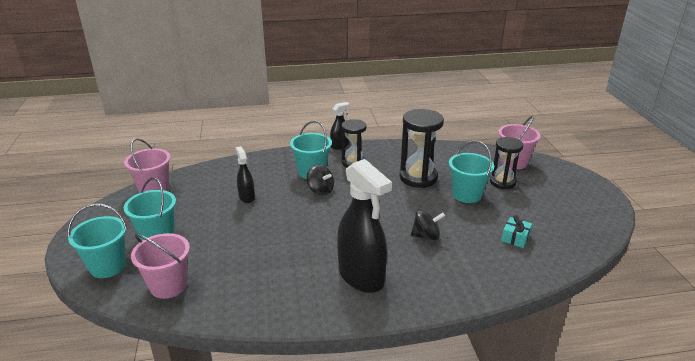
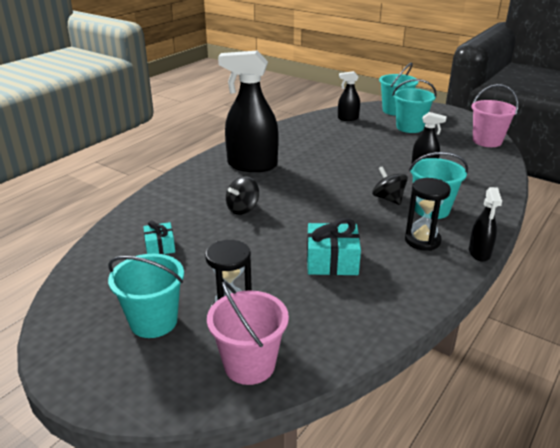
camera: 135 degrees right, 0 degrees up
pink bucket [131,233,190,299] -> black spray bottle [338,71,360,121]
black spinning top [307,164,334,196] -> black spinning top turned 60 degrees clockwise [372,166,408,205]
black hourglass [400,109,444,188] -> turquoise gift [307,218,361,275]
turquoise bucket [449,141,494,203] -> turquoise bucket moved to [108,254,184,338]

